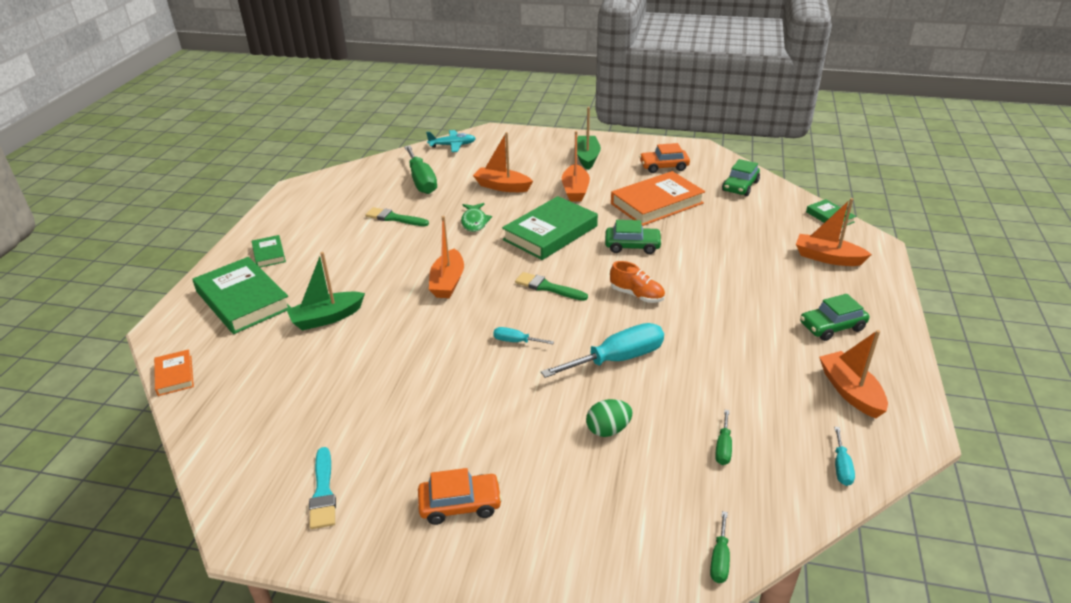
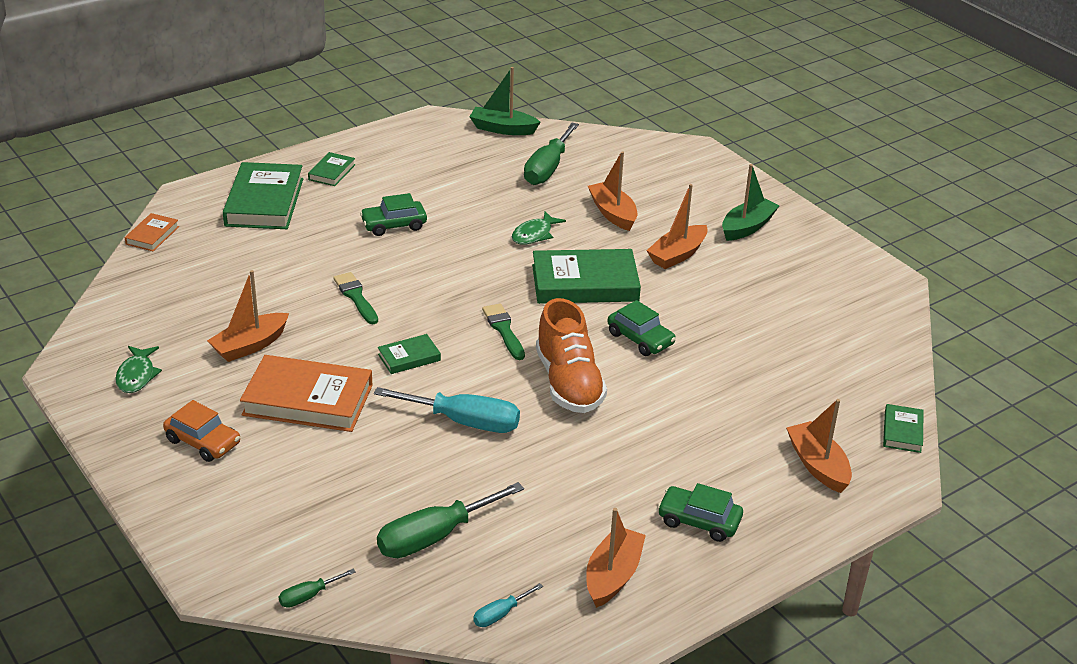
camera: 40 degrees right, 0 degrees up
green boat [287,252,365,331] -> green boat moved to [469,67,541,135]
turquoise brush [309,447,336,529] -> green fish [115,346,162,393]
green brush [365,207,429,226] -> green brush moved to [333,272,378,324]
turquoise plane [426,130,476,152] -> none
orange boat [429,216,464,298] -> orange boat moved to [207,270,289,362]
turquoise screwdriver [493,327,554,344] -> green book [378,334,441,374]
green egg [586,399,633,437] -> none
orange shoe [610,261,665,303] -> orange shoe [536,298,607,413], size x1.78
orange book [611,171,705,226] -> orange book moved to [240,355,373,432]
orange car [639,143,690,173] -> none
green screwdriver [715,410,732,465] -> green screwdriver [377,482,524,558], size x2.09
green car [722,159,760,196] -> green car moved to [360,193,427,236]

